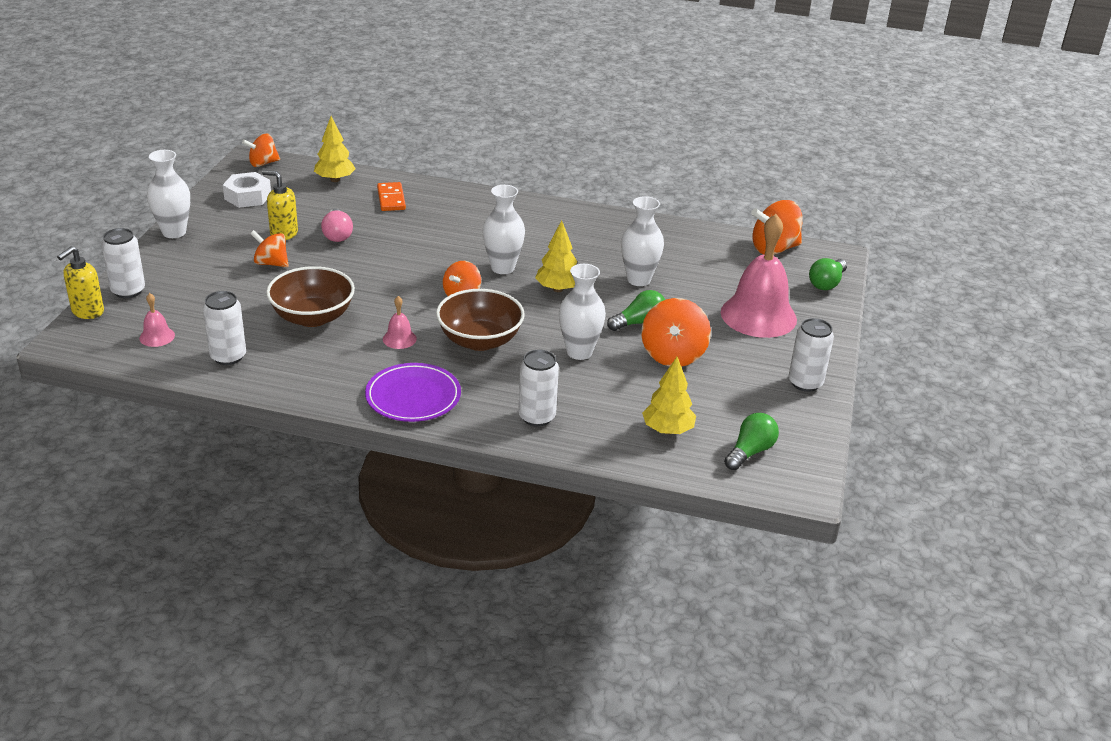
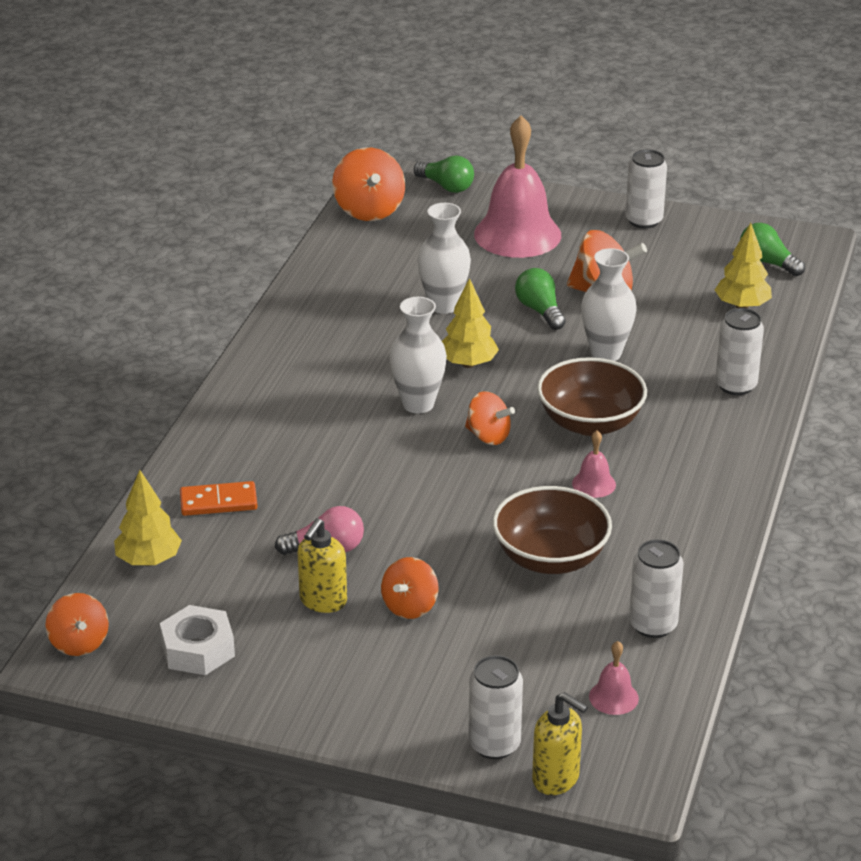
camera: 85 degrees left, 0 degrees up
white vase [147,150,190,238] -> none
purple plate [365,363,461,422] -> none

